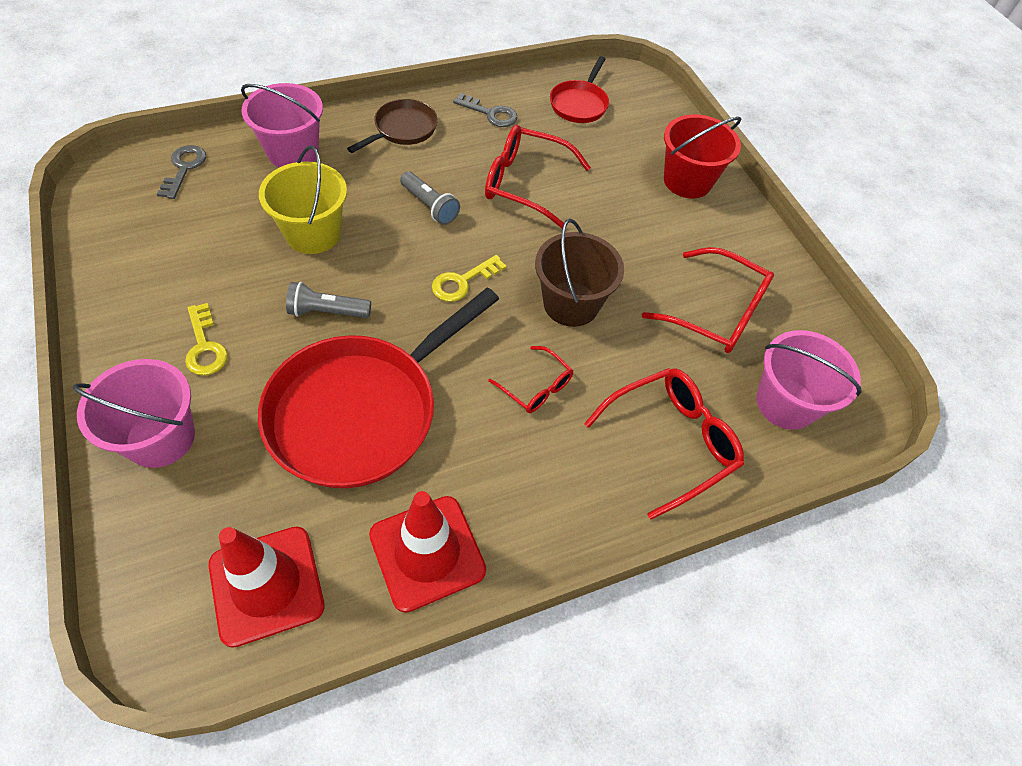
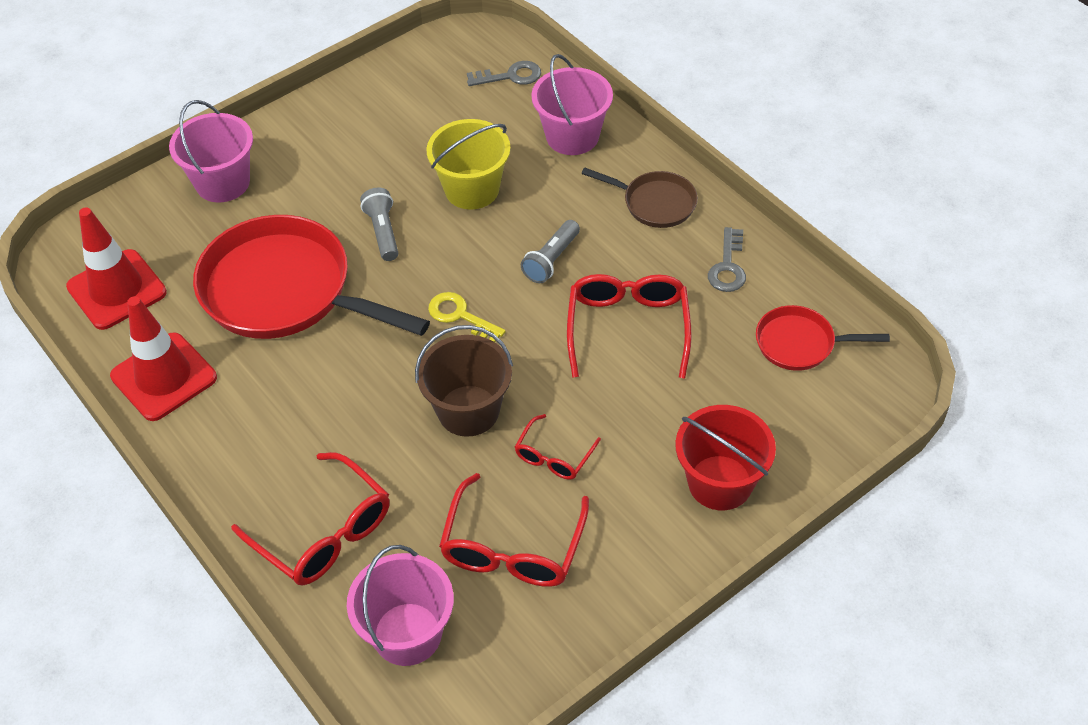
camera: 80 degrees right, 5 degrees down
yellow key [185,303,228,376] -> none
red glasses [488,346,574,413] -> red glasses moved to [515,414,601,480]

